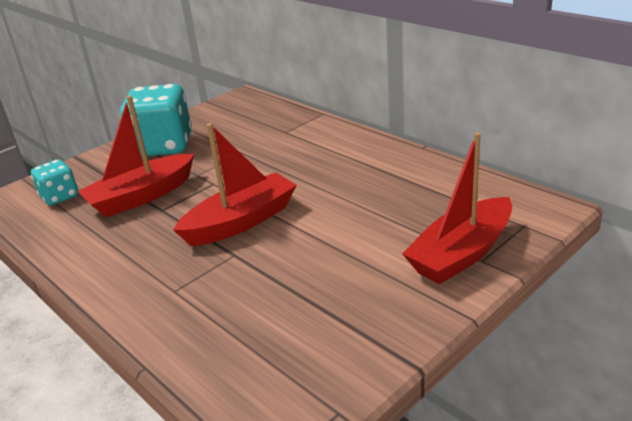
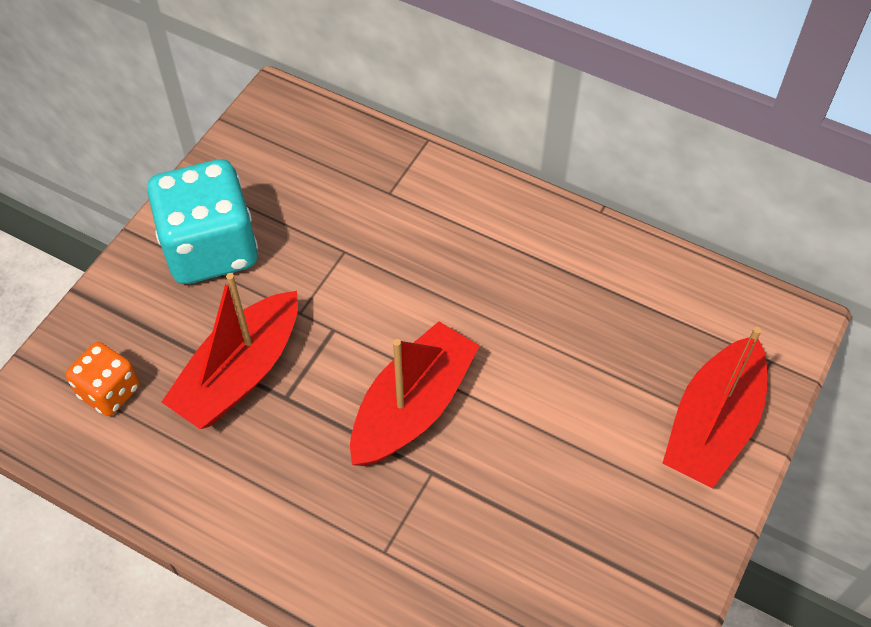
camera: 20 degrees left, 25 degrees up
turquoise dice [31,159,78,206] -> orange dice [66,342,140,416]

